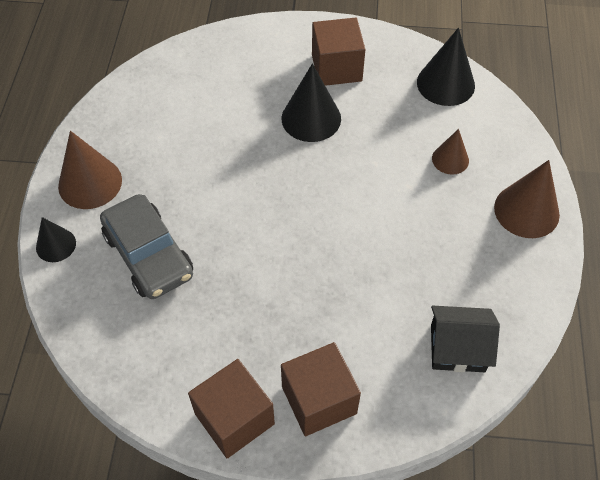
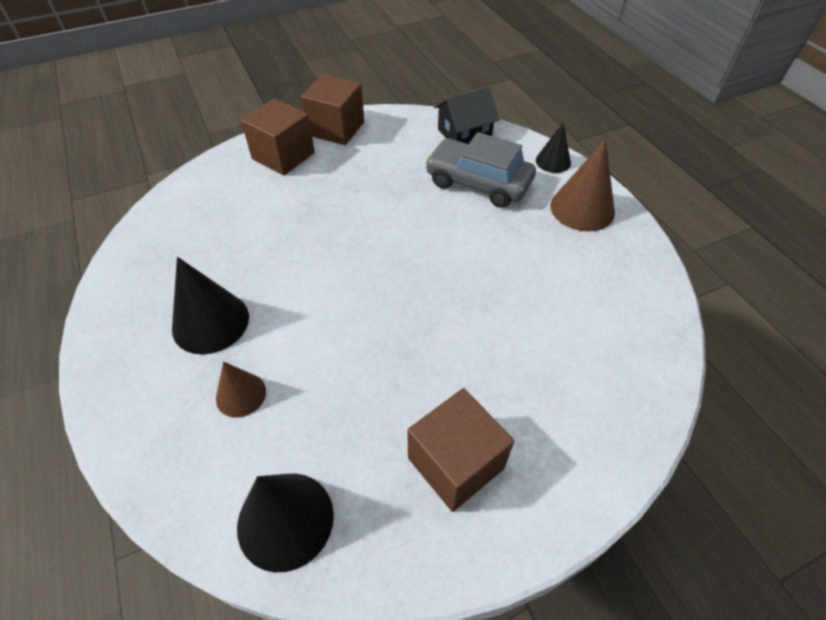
camera: 150 degrees right, 5 degrees down
black cone [281,63,341,142] -> black cone moved to [172,257,249,355]
black house [431,306,500,372] -> black house moved to [434,87,499,144]
brown cone [494,160,560,238] -> none

